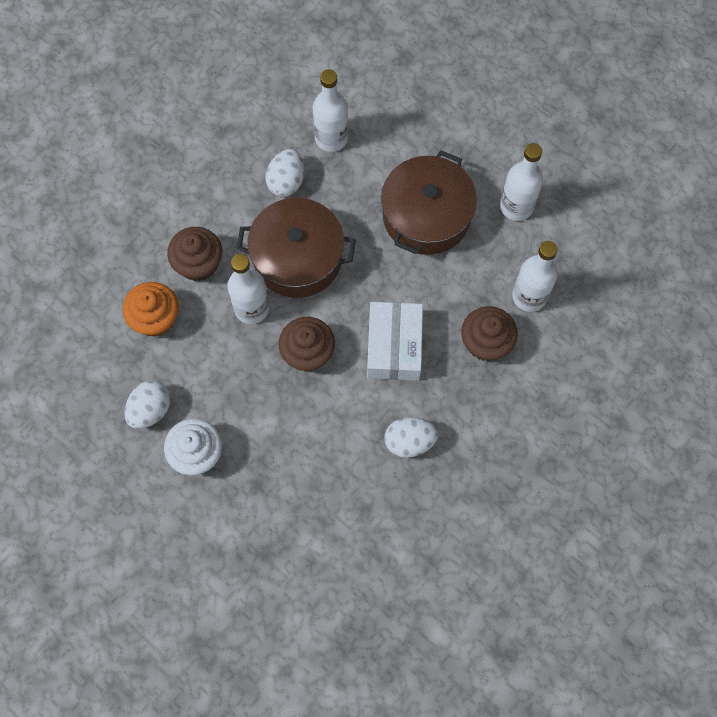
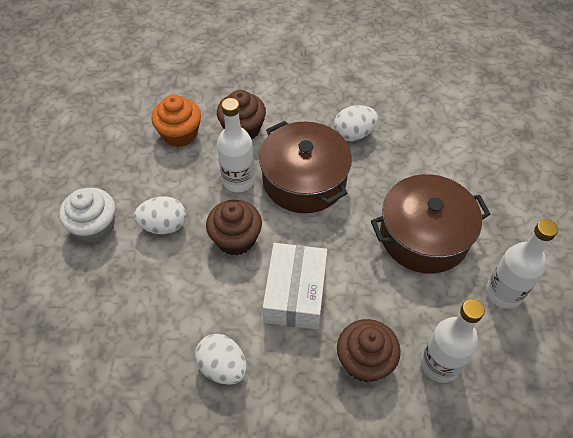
camera: 50 degrees right, 15 degrees down
white egg [124,380,171,429] -> white egg moved to [134,196,186,234]
white bottle [313,69,349,152] -> none
white box [367,302,423,381] -> white box turned 45 degrees counterclockwise [263,243,327,330]

